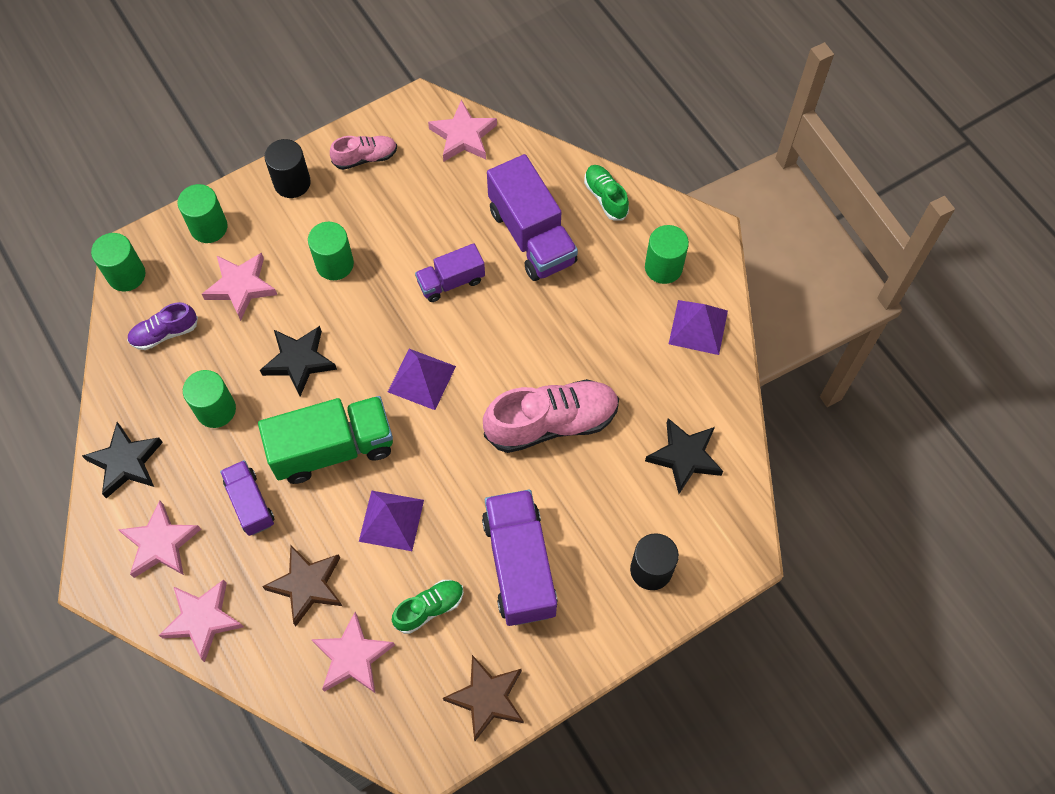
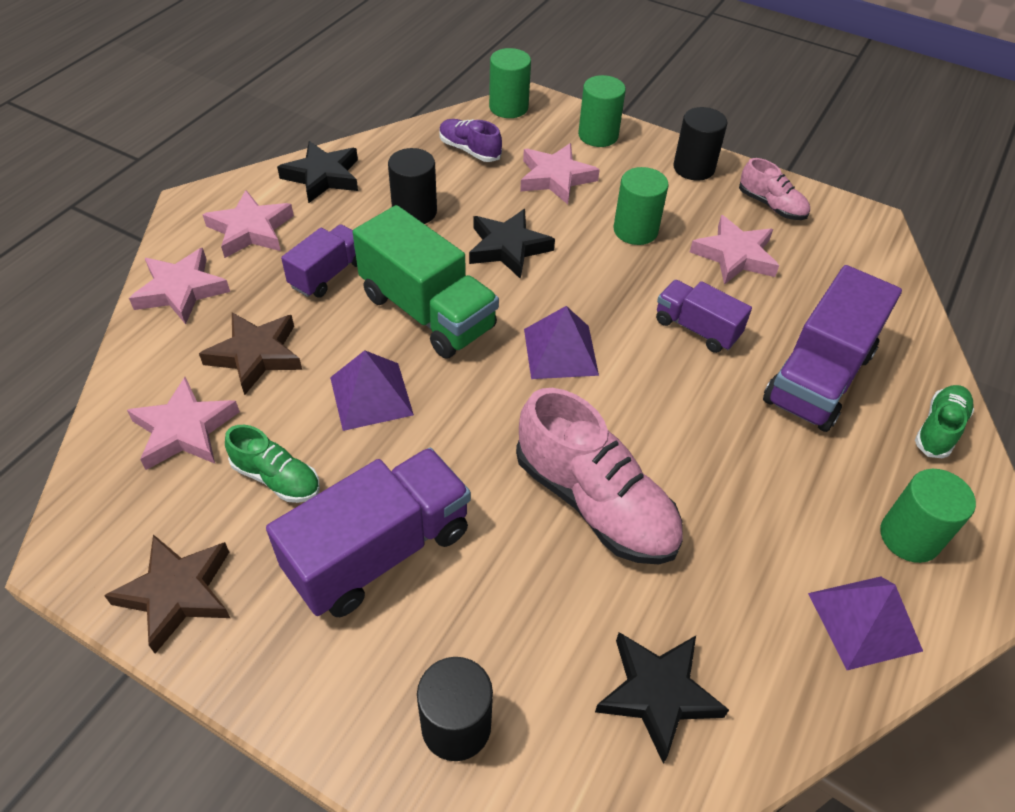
camera: 60 degrees right, 15 degrees down
green cylinder [183,370,236,428] -> black cylinder [388,148,437,224]
pink star [428,100,497,162] -> pink star moved to [690,215,779,285]

